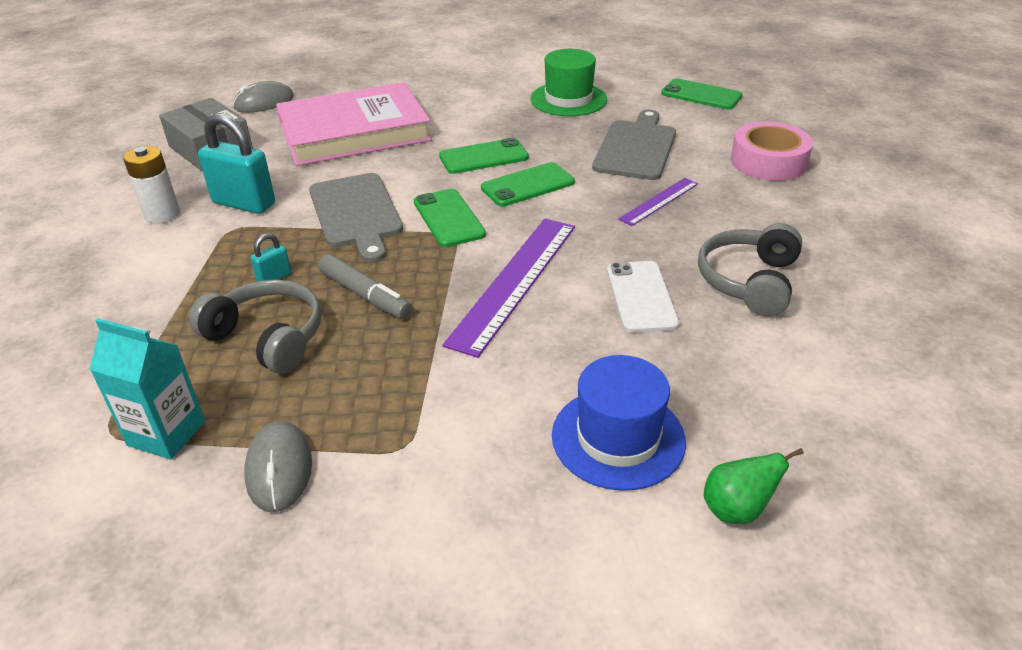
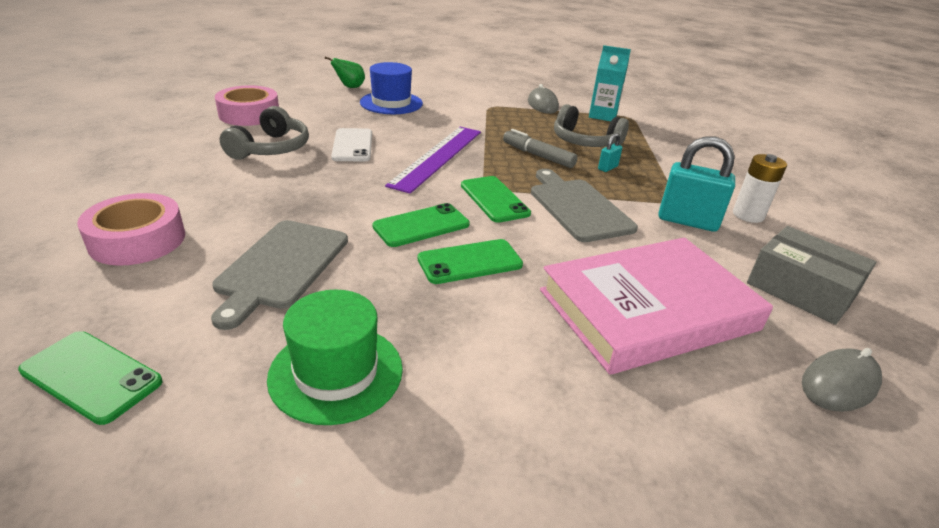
camera: 175 degrees right, 5 degrees down
purple ruler [618,178,698,226] -> none
none -> pink tape [215,85,279,126]

